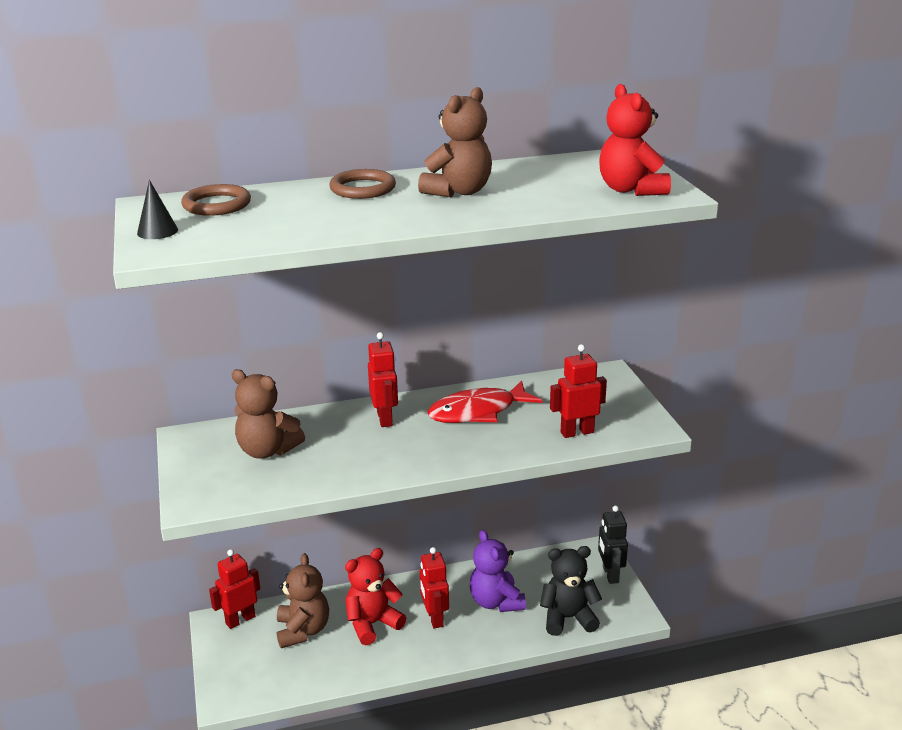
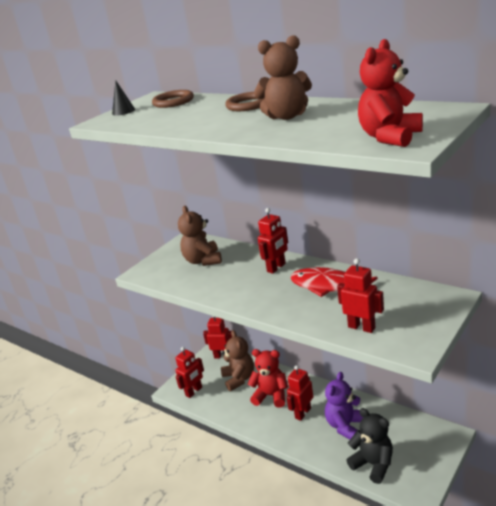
camera: 55 degrees right, 0 degrees up
brown teddy bear [277,553,329,648] -> brown teddy bear turned 60 degrees counterclockwise [221,330,254,391]
black robot [598,505,628,584] -> none
none -> red robot [175,347,204,398]

